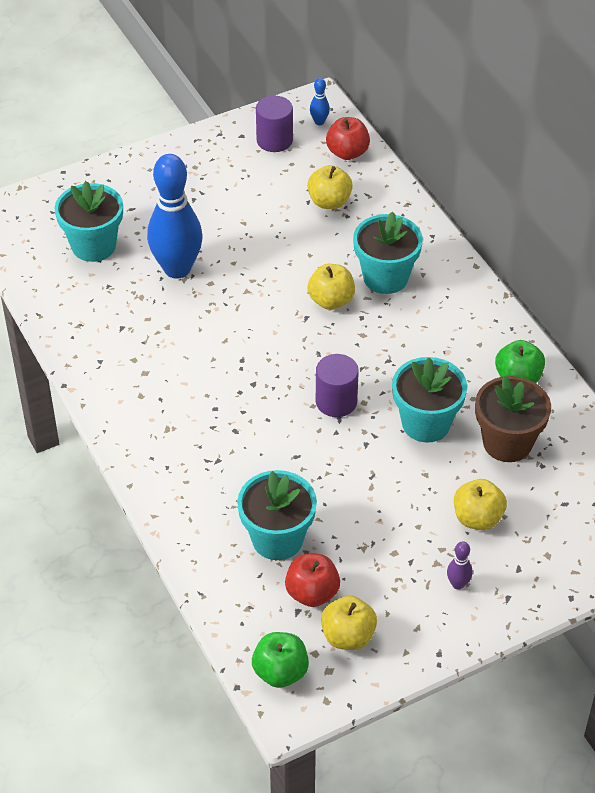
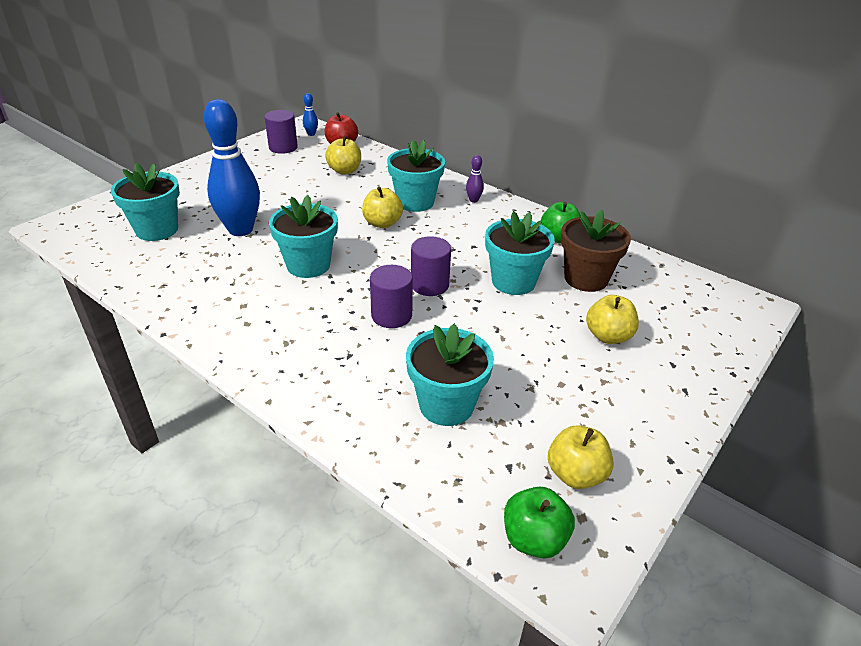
camera: 25 degrees left, 10 degrees down
red apple [285,554,340,607] -> none
purple bowling pin [447,541,472,590] -> purple bowling pin moved to [466,155,484,203]
none -> turquoise flower pot [269,195,338,278]
none -> purple cylinder [370,265,413,328]

